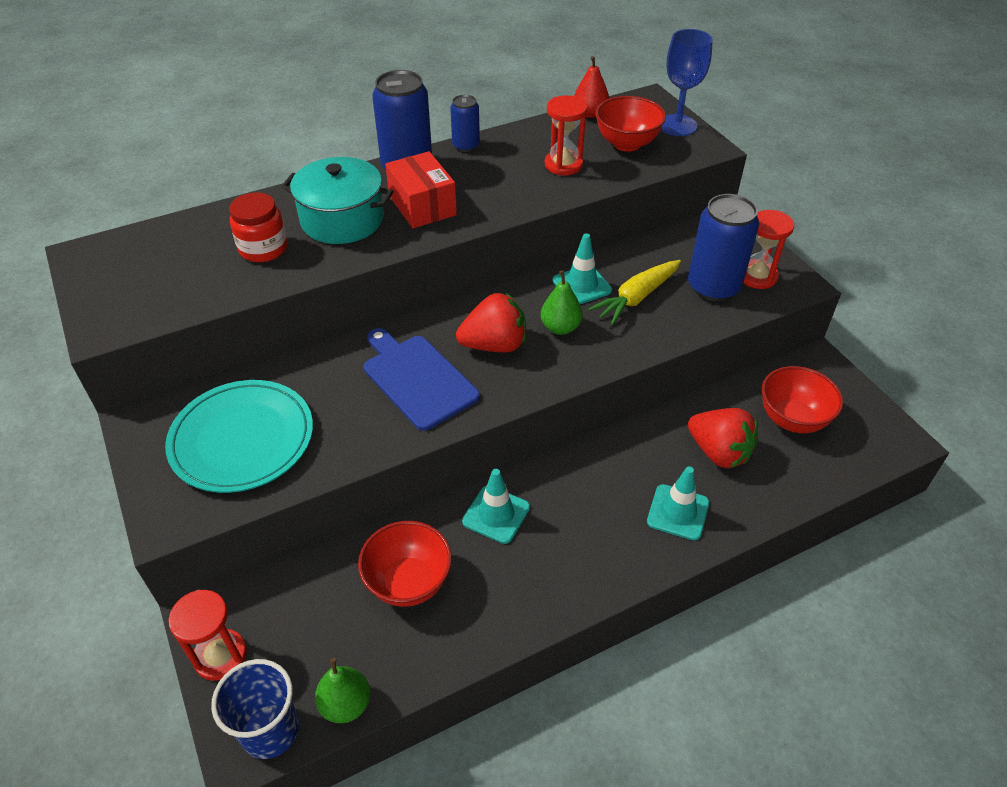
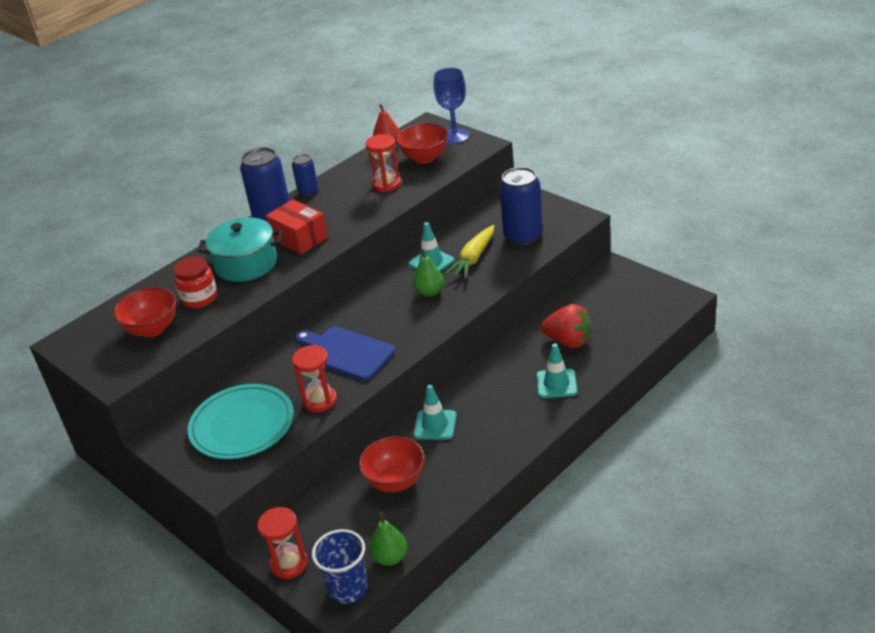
camera: 15 degrees left, 10 degrees down
red strawberry [456,293,526,352] -> none
red hourglass [744,210,794,289] -> red hourglass moved to [292,345,337,412]
red bowl [762,366,843,433] -> red bowl moved to [113,287,176,338]

